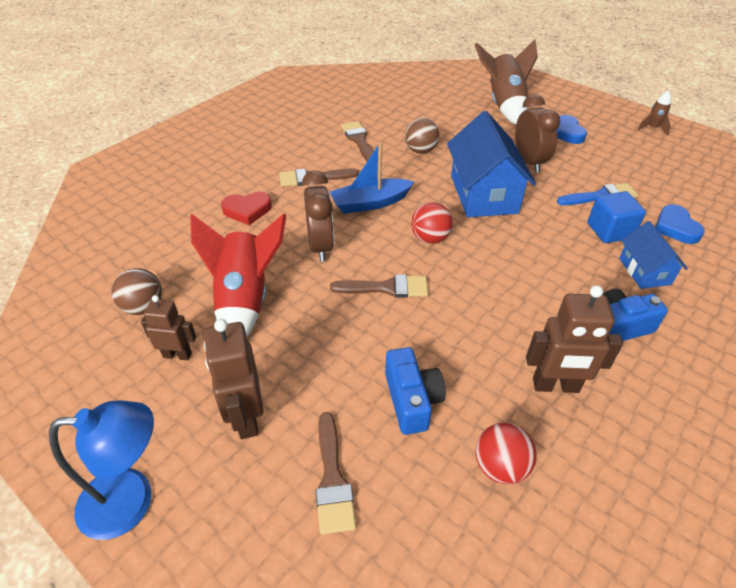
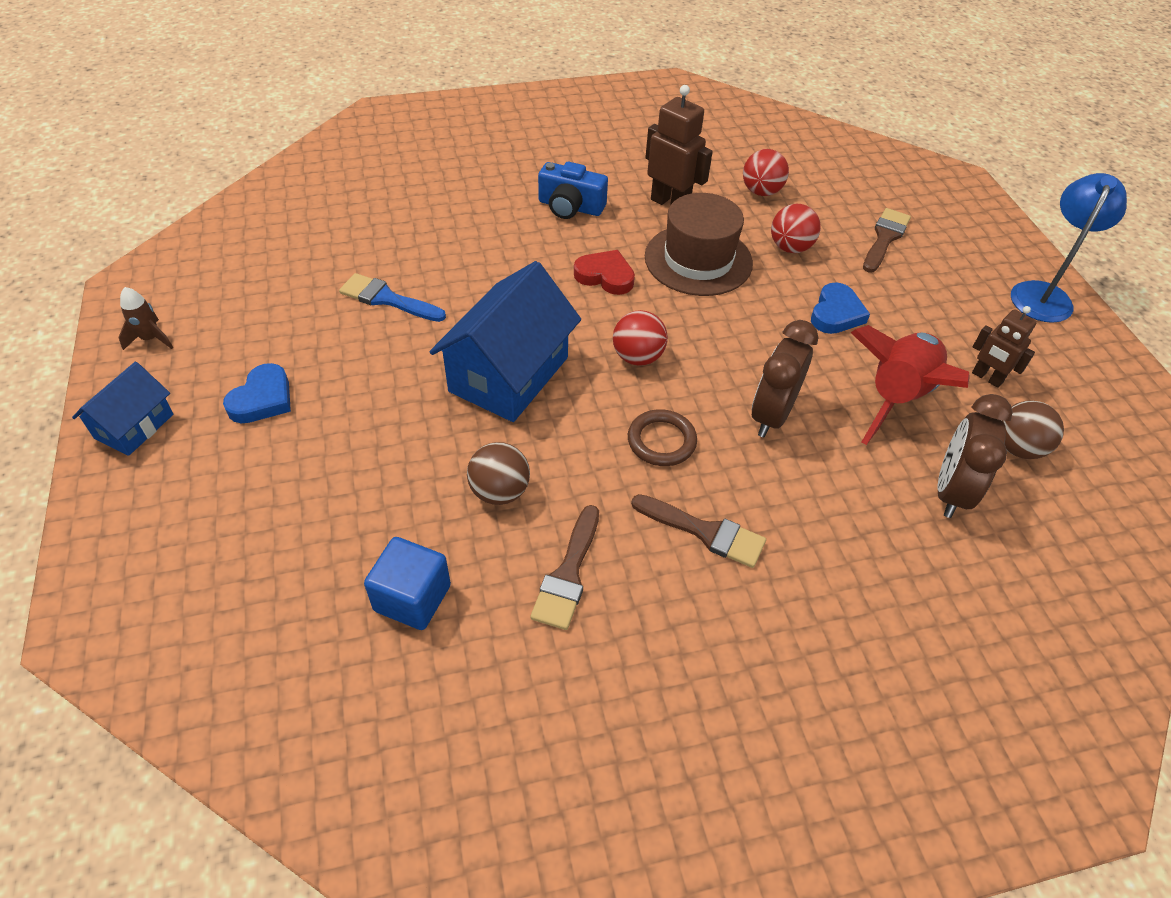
camera: 145 degrees left, 5 degrees up
blue lamp [49,400,154,540] -> blue lamp turned 90 degrees clockwise [1011,173,1127,323]
brown robot [204,319,264,439] -> none
red heart [221,192,272,225] -> red heart moved to [574,250,635,295]
blue boat [330,142,414,214] -> brown ring [628,409,697,466]
brown brush [330,274,428,298] -> none
blue camera [385,347,446,435] -> red ball [771,204,821,253]
brown rocket [474,39,538,124] -> none
brown clock [515,94,560,173] -> brown clock moved to [938,394,1013,518]
blue cube [588,191,646,243] -> blue cube moved to [364,537,451,630]
blue house [619,221,688,289] -> blue house moved to [72,362,173,456]
blue heart [656,205,705,244] -> blue heart moved to [811,283,870,334]
none -> brown hat [645,193,753,296]

